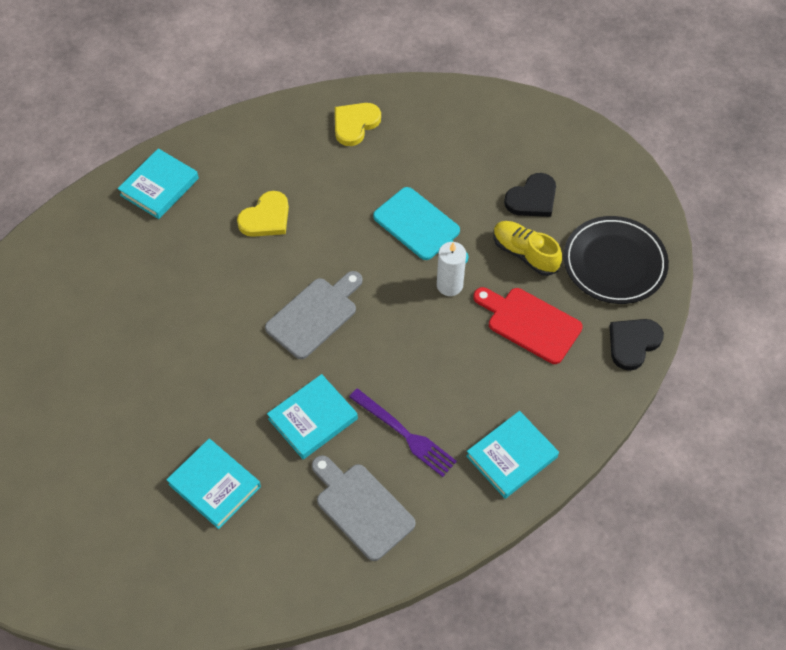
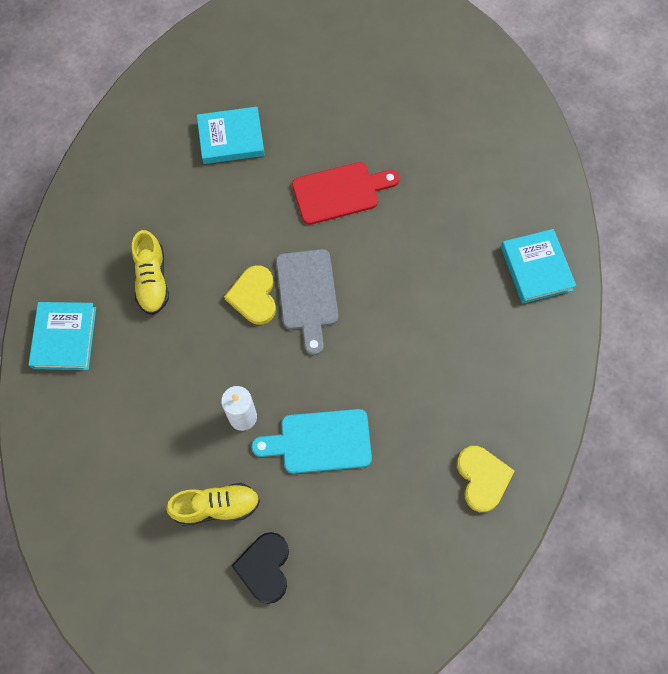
camera: 130 degrees right, 10 degrees up
yellow heart [237,191,289,237] -> yellow heart moved to [224,265,276,325]
turquoise book [267,374,358,459] -> none
grey cutting board [312,455,415,561] -> none
purple fork [349,388,457,477] -> yellow shoe [132,230,169,315]
red cutting board [473,287,583,364] -> red cutting board moved to [292,162,400,225]
black plate [564,216,669,304] -> none
black heart [610,319,664,371] -> none

